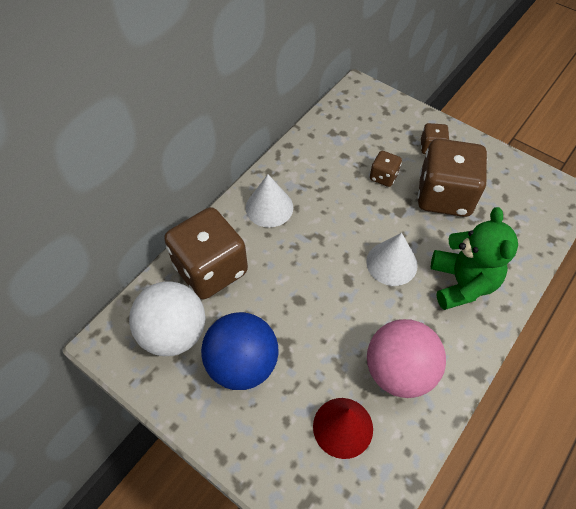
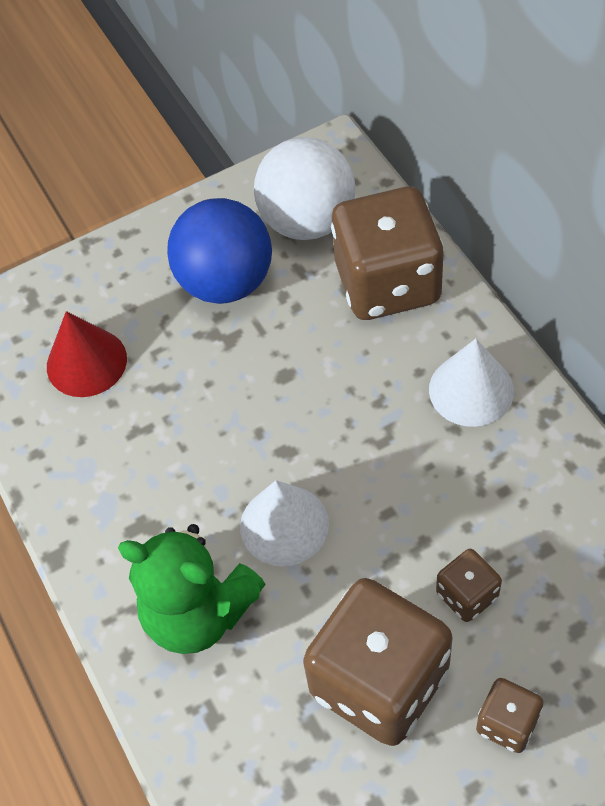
camera: 120 degrees right, 0 degrees up
pink ball [367,319,446,398] -> none

